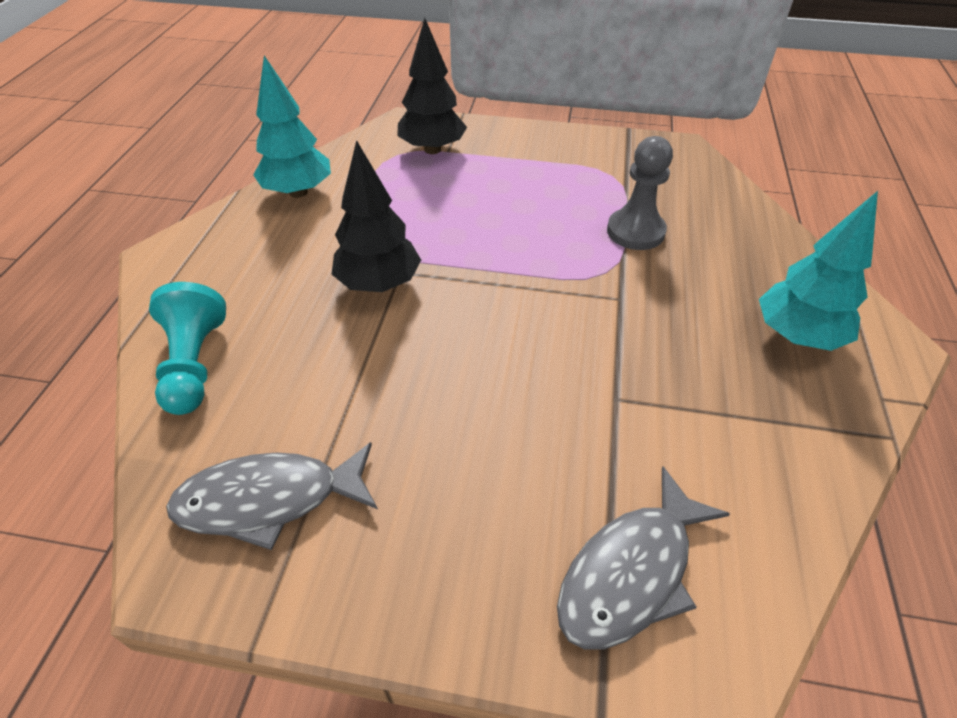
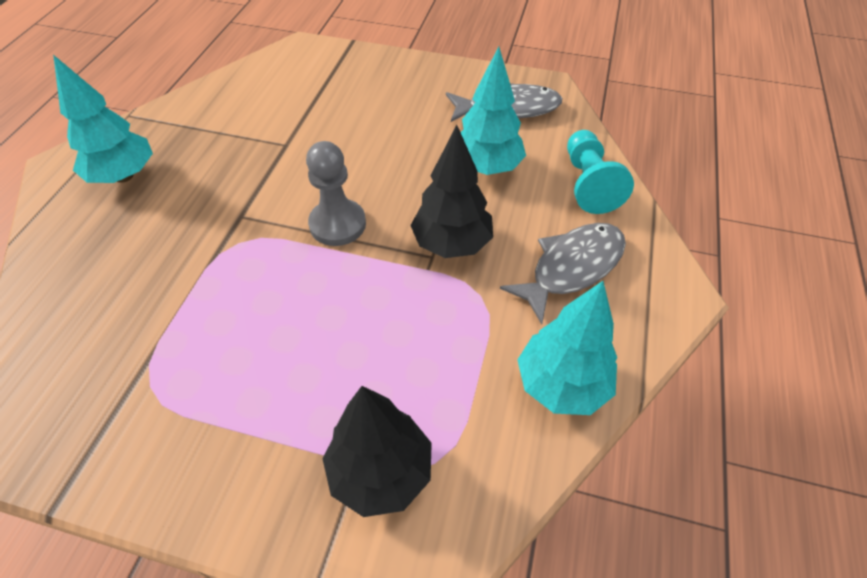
camera: 175 degrees left, 5 degrees up
grey fish [557,467,730,650] -> grey fish moved to [500,223,626,324]
grey pawn [607,136,673,250] -> grey pawn moved to [306,141,366,246]
none -> turquoise tree [460,47,526,175]

